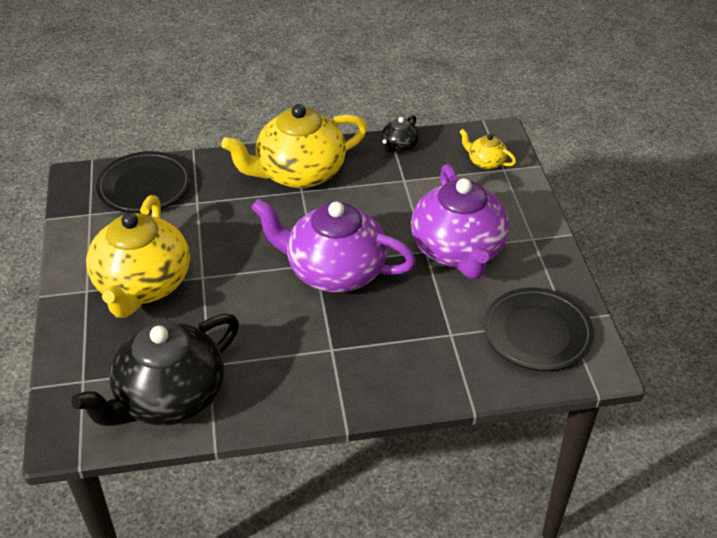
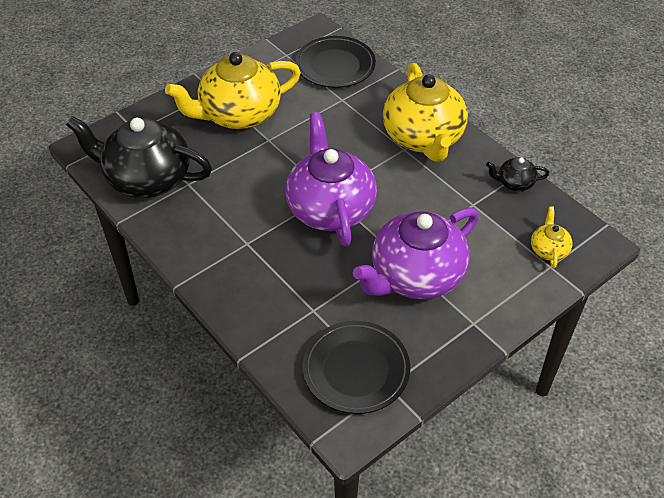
camera: 60 degrees right, 5 degrees up
yellow teapot [221,104,367,188] -> yellow teapot turned 135 degrees counterclockwise [383,63,468,162]

